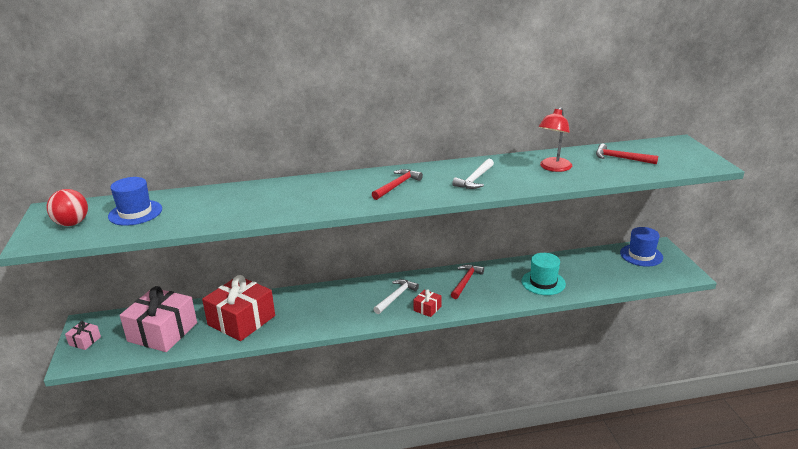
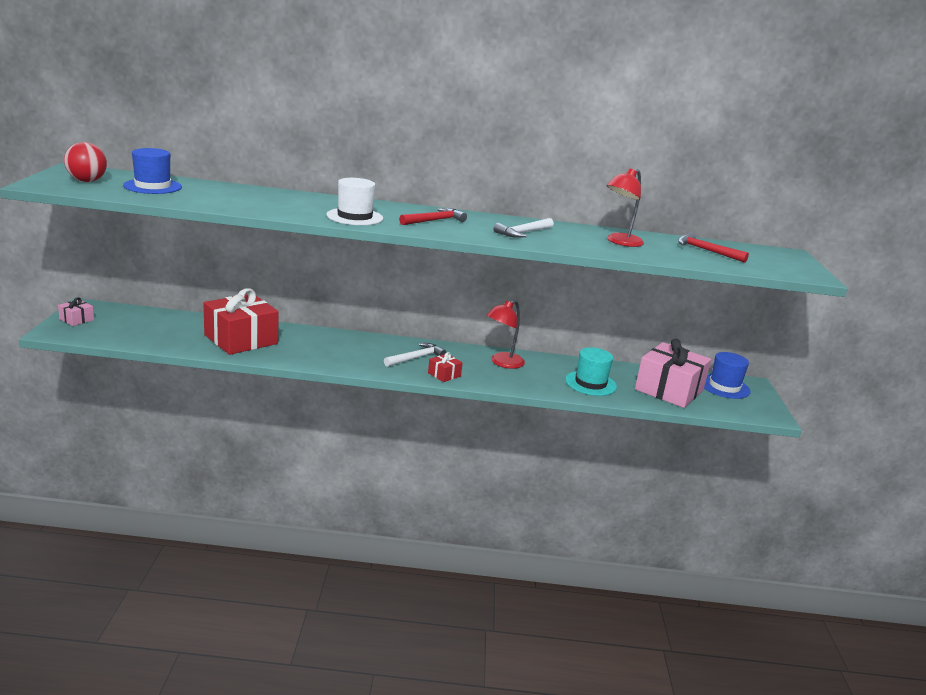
camera: 10 degrees right, 5 degrees down
pink gift [120,286,197,352] -> pink gift moved to [635,339,711,408]
red hammer [451,265,484,299] -> red lamp [486,300,525,369]
none -> white hat [326,178,383,225]

